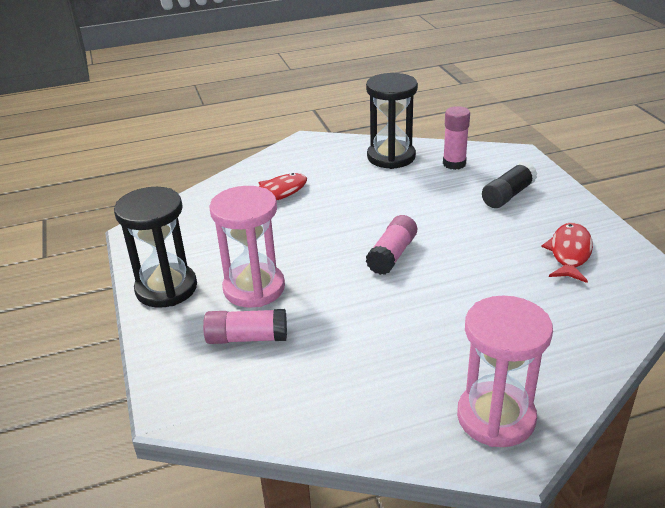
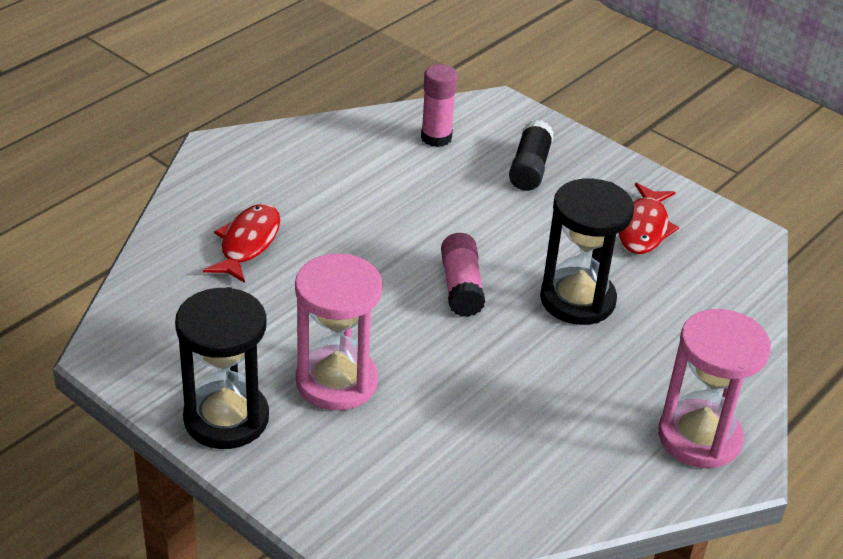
camera: 35 degrees left, 5 degrees up
pink glue stick [203,309,287,344] -> none
black hourglass [366,73,418,169] -> black hourglass moved to [540,178,634,325]
red fish [541,223,593,283] -> red fish turned 150 degrees counterclockwise [619,183,679,254]

